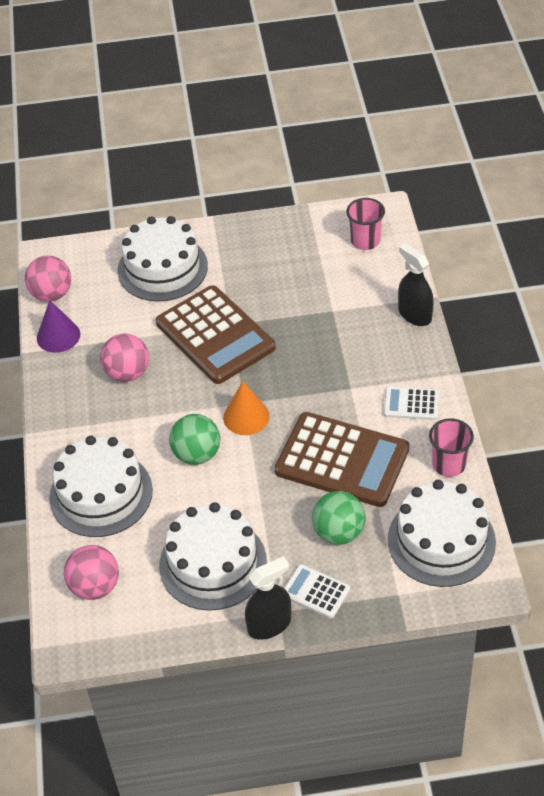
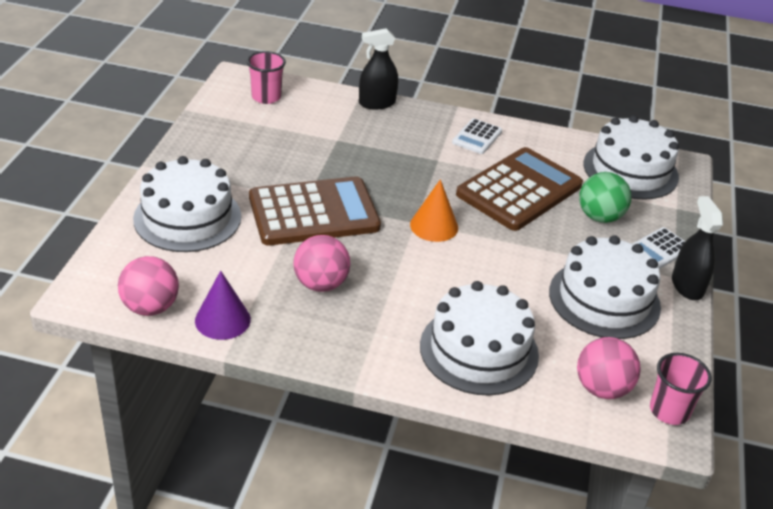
camera: 75 degrees left, 10 degrees down
green ball [169,414,220,465] -> none
pink cup [429,418,474,477] -> pink cup moved to [650,353,712,425]

